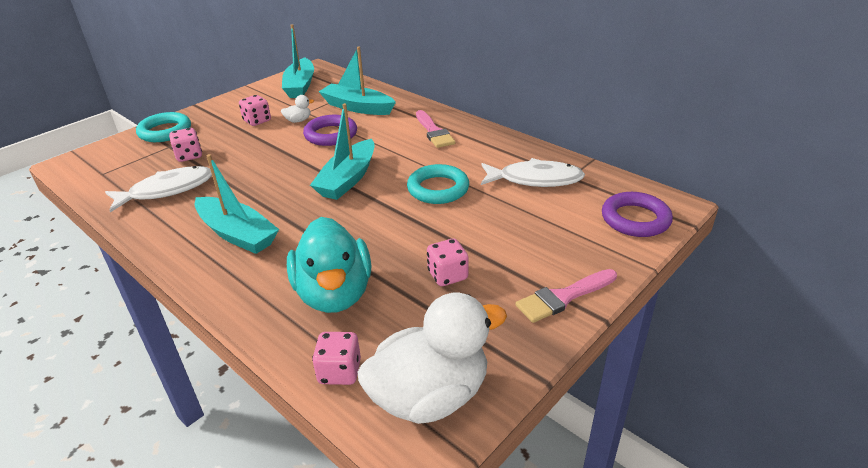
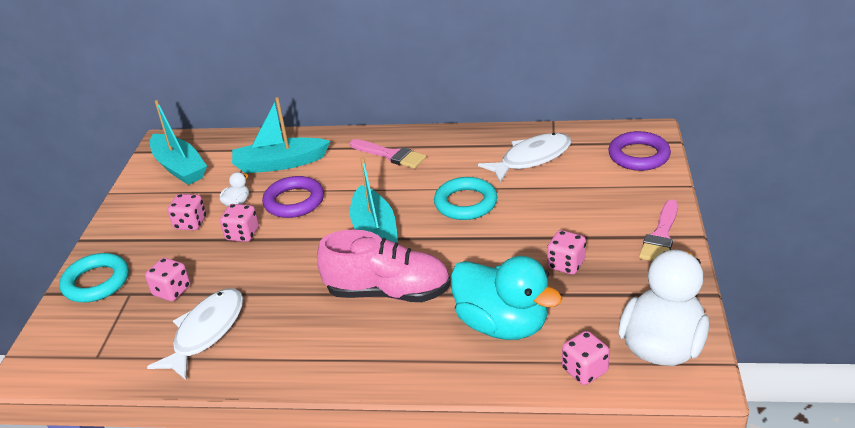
camera: 35 degrees left, 0 degrees up
turquoise boat [195,154,279,254] -> none
none -> pink dice [220,204,259,242]
none -> pink shoe [317,230,451,302]

